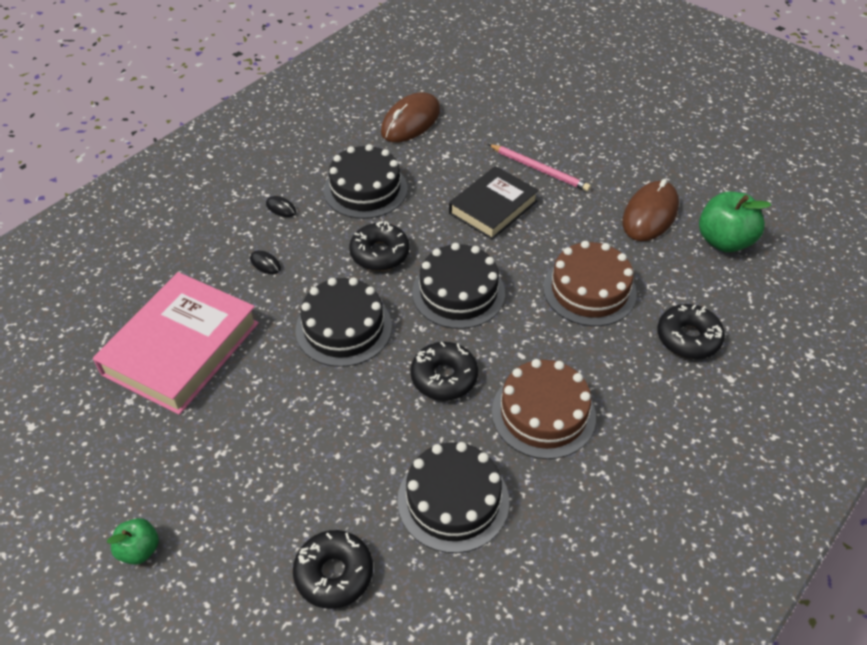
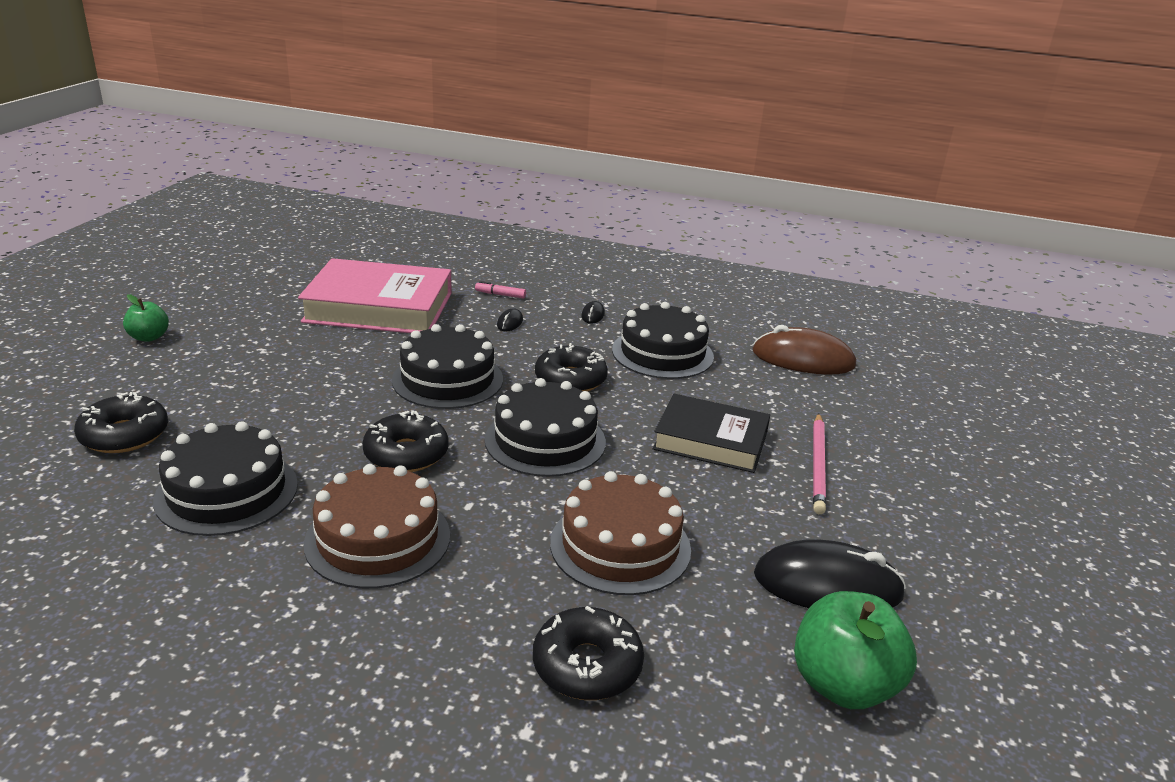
camera: 65 degrees right, 20 degrees down
brown mouse [623,179,679,241] -> black mouse [754,539,906,608]
none -> pink marker [475,281,526,299]

